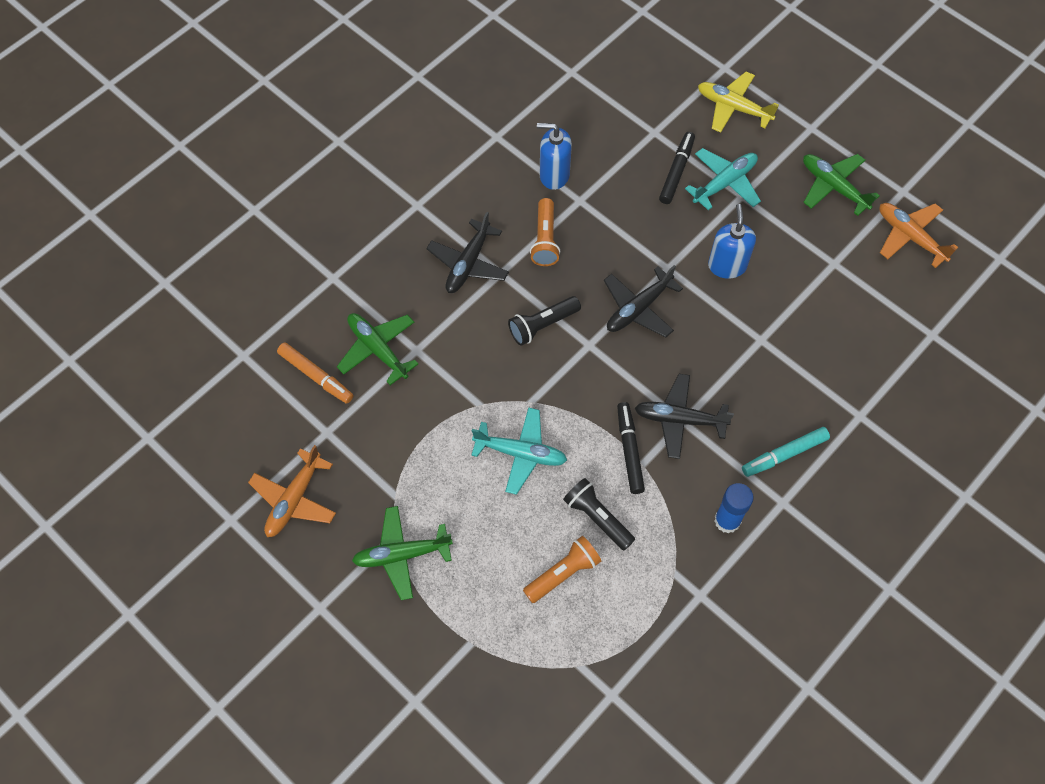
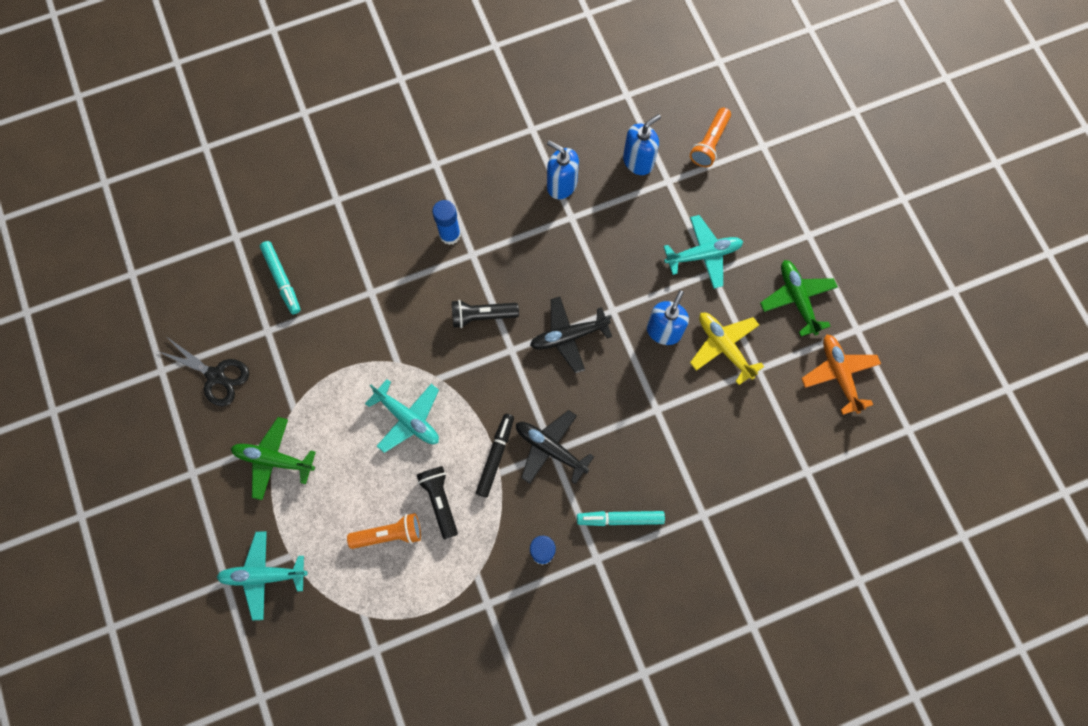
camera: 25 degrees right, 10 degrees up
orange plane [248,445,336,537] -> black scissors [157,337,249,406]
orange marker [277,343,353,404] -> turquoise marker [260,241,301,314]
green plane [337,313,418,385] -> none
black plane [426,212,509,293] -> blue glue stick [432,200,461,245]
orange flashlight [530,198,560,266] -> orange flashlight moved to [690,108,731,167]
black marker [659,132,695,204] -> none
yellow plane [698,72,779,133] -> yellow plane moved to [690,313,764,385]
none -> turquoise plane [217,531,308,621]
none -> blue soap dispenser [623,114,661,175]

